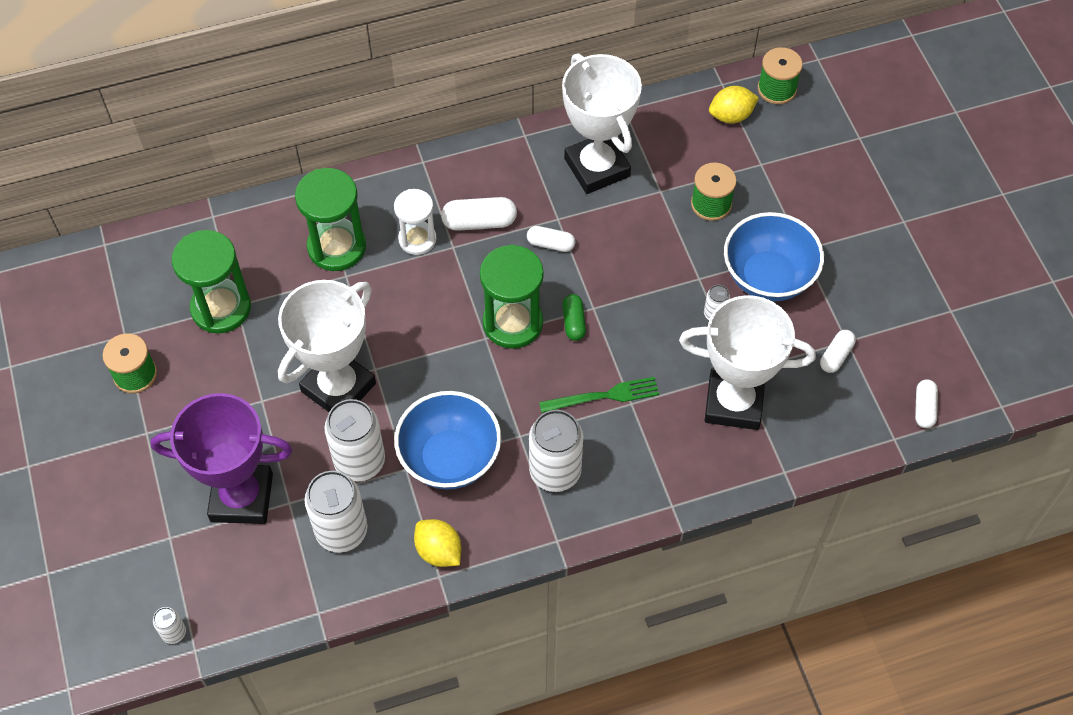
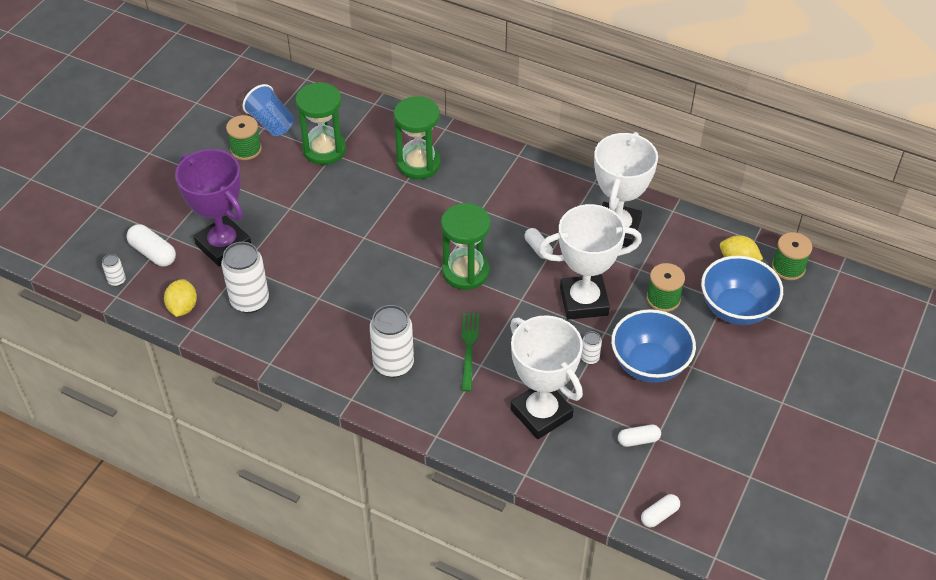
camera: 45 degrees right, 10 degrees down
white trophy [278,280,376,412] -> white trophy moved to [538,204,642,320]
white can [324,399,385,481] -> none
white hourglass [394,189,437,255] -> none
blue bowl [394,391,501,490] -> blue bowl moved to [701,255,783,325]
yellow lemon [414,519,461,567] -> yellow lemon moved to [164,279,197,317]
white capsule [441,197,517,231] -> white capsule moved to [126,224,176,267]
green fork [539,377,659,413] -> green fork turned 120 degrees counterclockwise [461,313,479,392]
green capsule [562,294,586,341] -> none
none -> blue cup [242,84,294,136]

